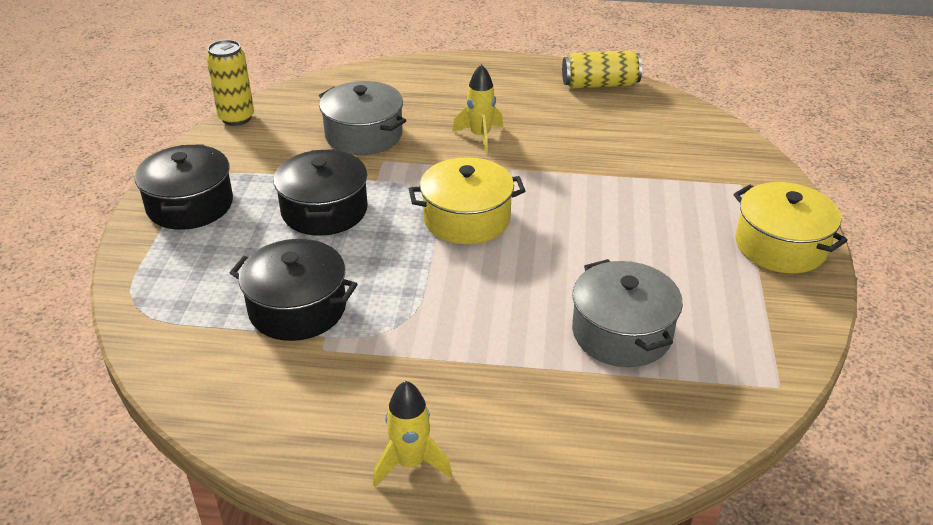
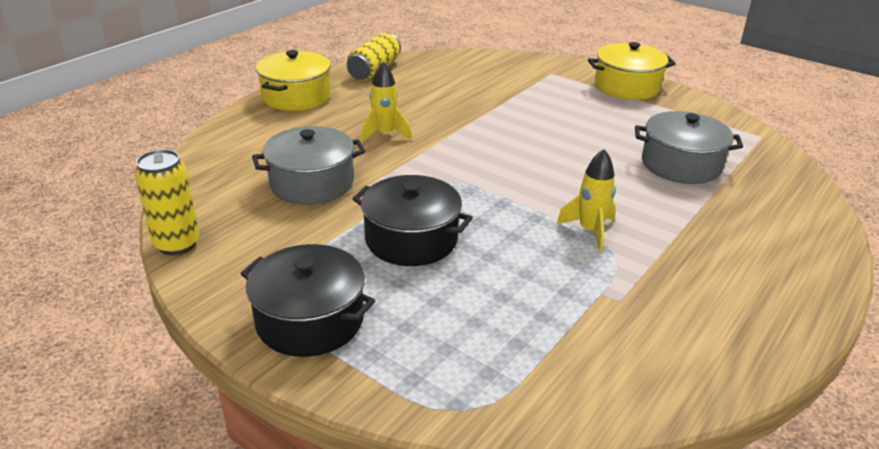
camera: 60 degrees left, 5 degrees down
black pot [230,239,357,341] -> none
yellow rocket [373,381,452,487] -> yellow rocket moved to [556,149,616,252]
yellow pot [409,157,525,244] -> yellow pot moved to [256,50,331,111]

